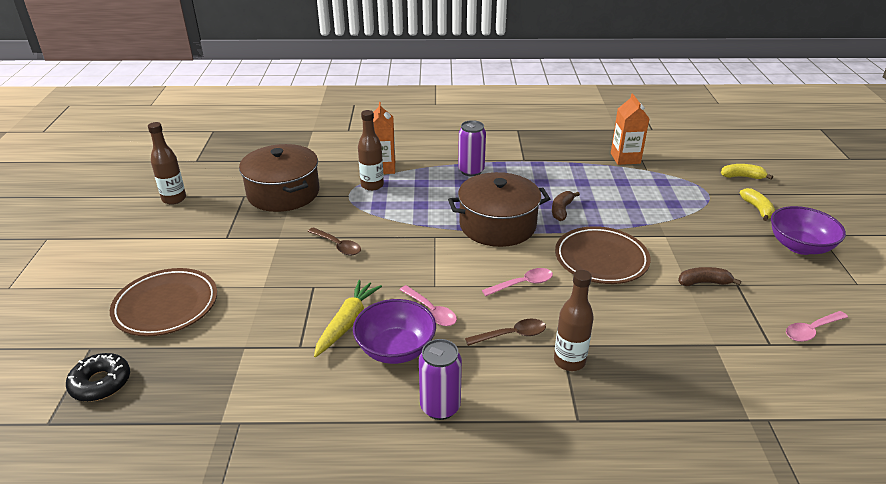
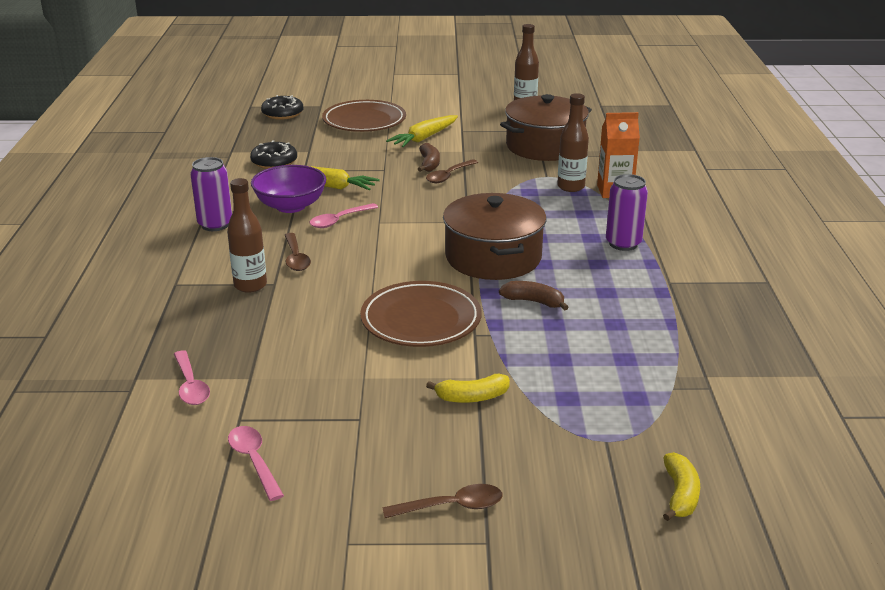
camera: 90 degrees right, 5 degrees down
pink spoon [482,268,553,296] -> pink spoon moved to [174,350,210,405]
orange carton [611,93,650,165] -> none
brown banana [678,267,741,286] -> brown banana moved to [418,143,440,172]
yellow banana [739,188,775,221] -> yellow banana moved to [426,374,510,403]
purple bowl [771,206,846,255] -> brown spoon [382,484,502,518]
none -> black donut [250,140,297,169]
none -> yellow carrot [386,115,458,147]

